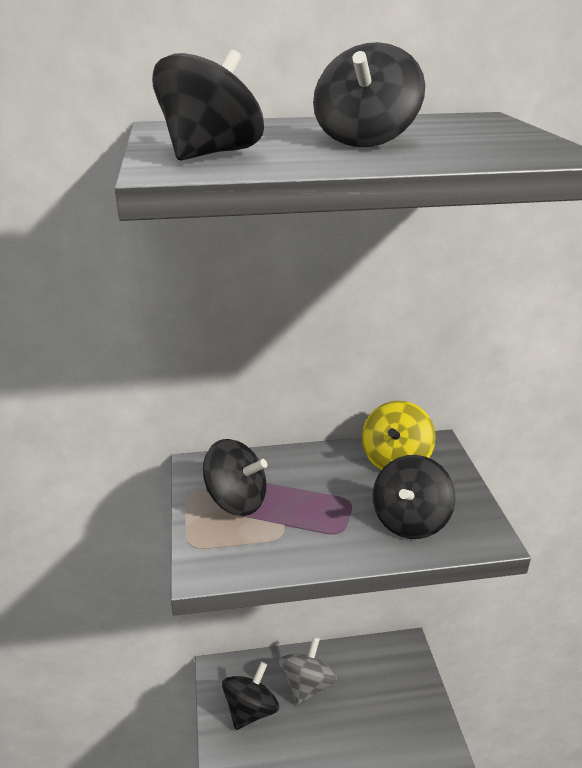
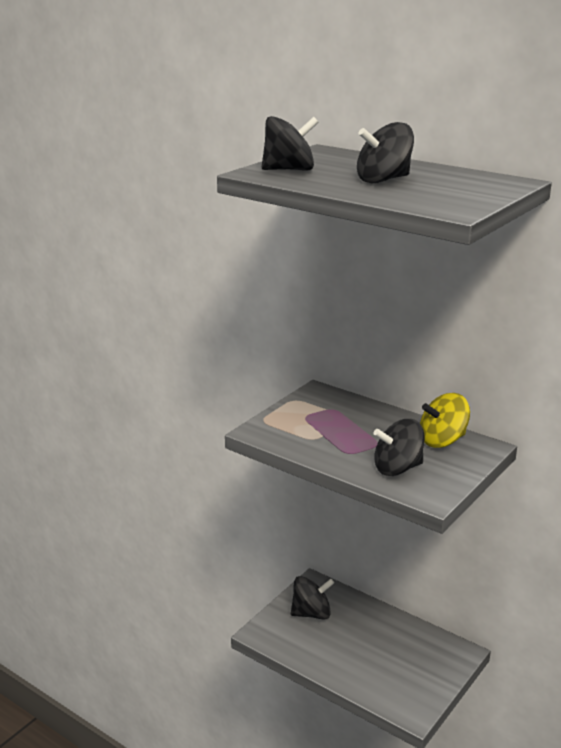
camera: 45 degrees right, 5 degrees down
black spinning top [203,439,267,516] -> none
grey spinning top [279,637,337,705] -> none

